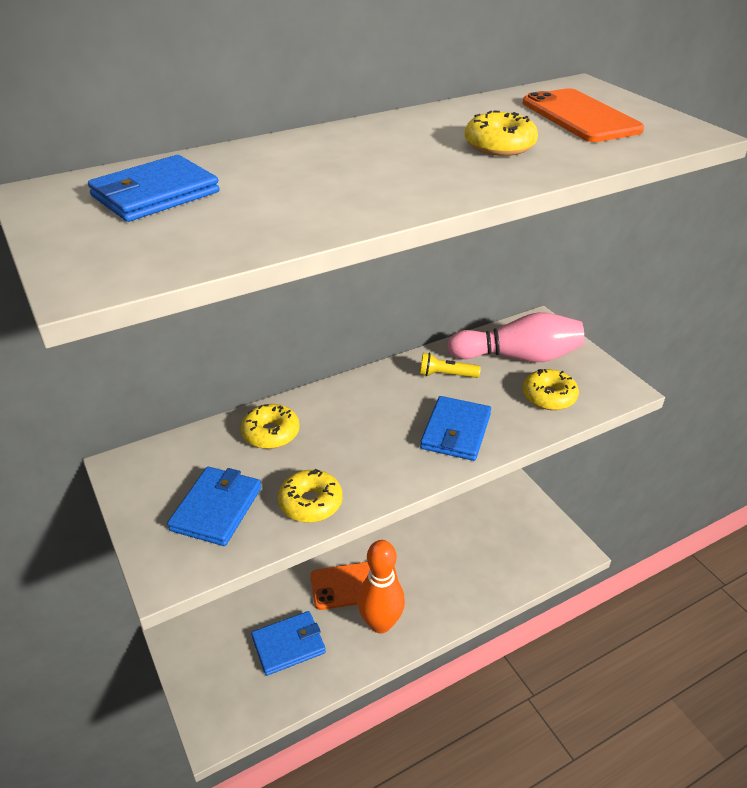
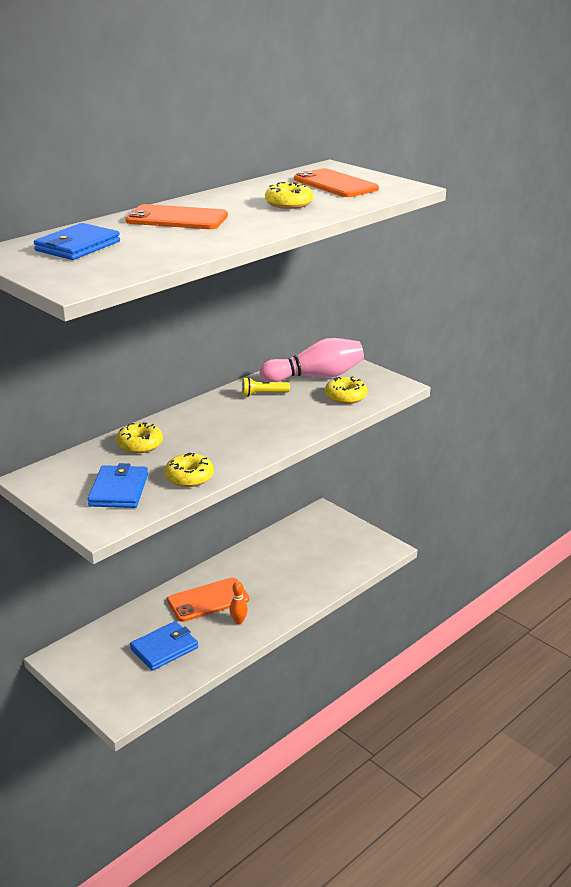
camera: 15 degrees left, 10 degrees down
orange bowling pin [357,540,405,633] -> orange bowling pin [229,581,248,624], size x0.45
blue wallet [420,396,491,461] -> none
none -> orange phone [125,204,228,229]

